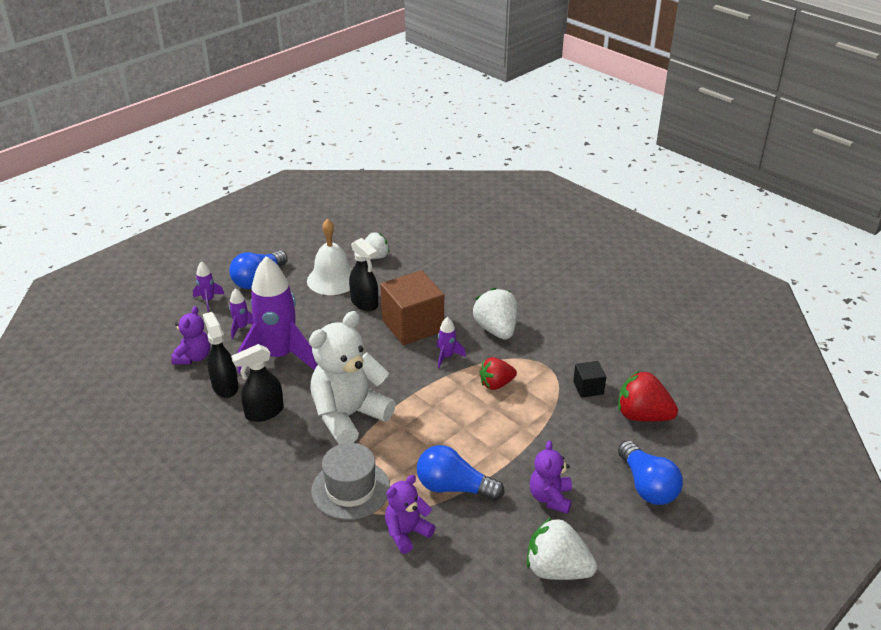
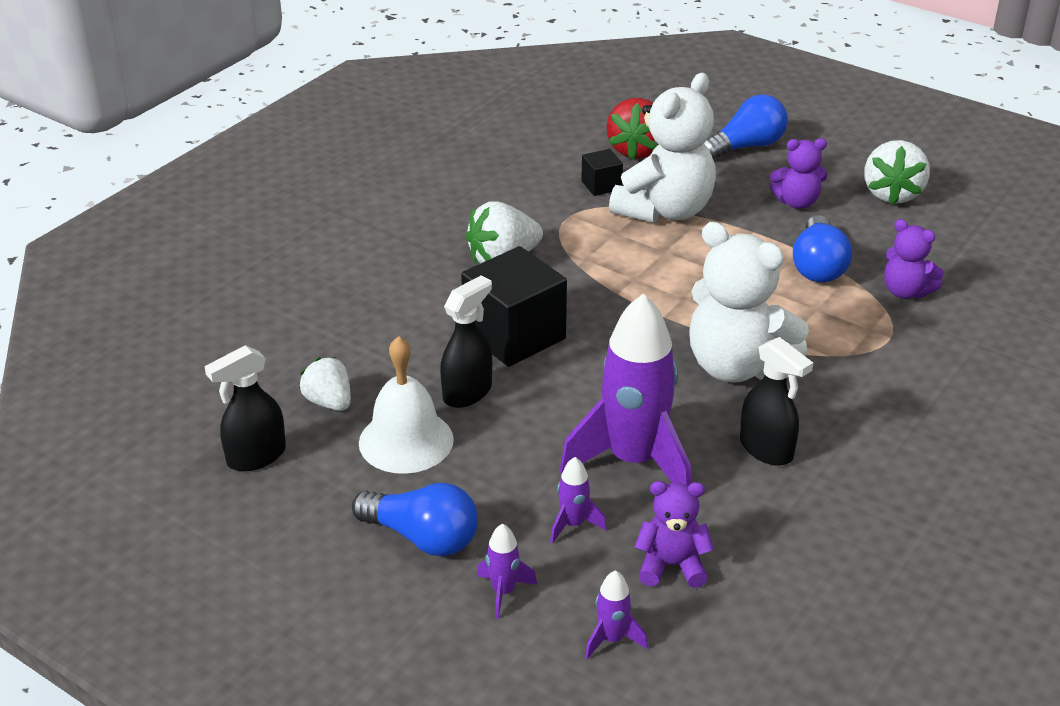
camera: 100 degrees left, 0 degrees up
black spray bottle [203,312,238,398] -> black spray bottle moved to [204,345,286,471]
grey hat [311,443,390,520] -> none
brown cube [380,270,444,345] -> black cube [461,246,567,367]
purple rocket [437,317,466,368] -> purple rocket moved to [585,570,648,659]
red strawberry [479,357,517,390] -> none
none -> white teddy bear [609,73,716,223]

